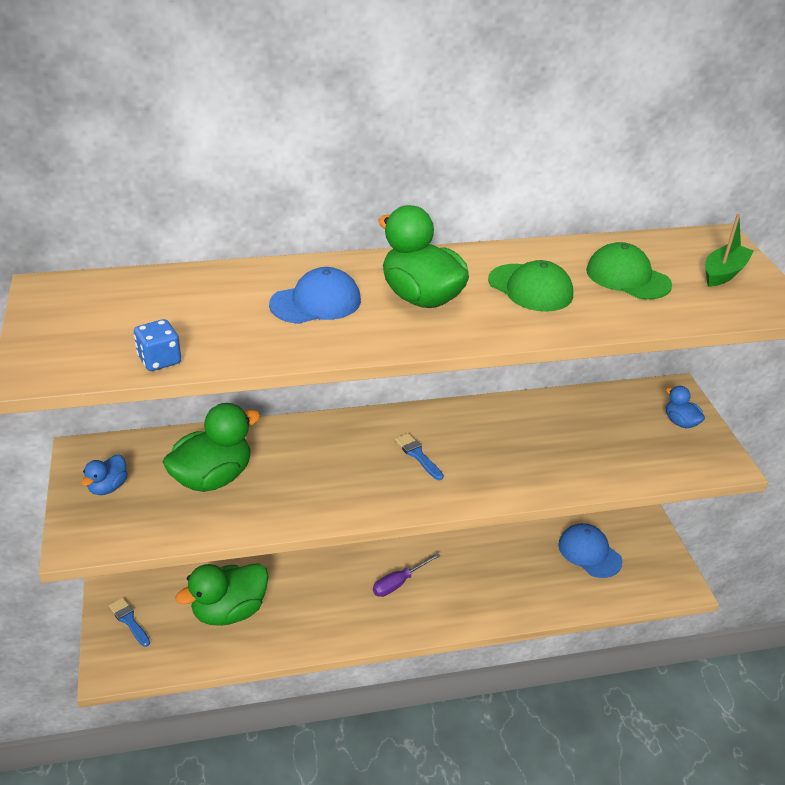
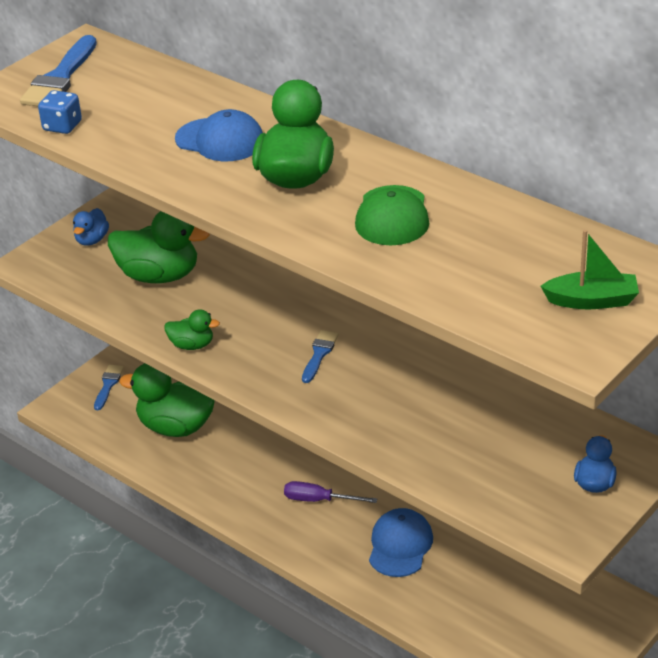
camera: 55 degrees right, 0 degrees up
blue duck [81,455,128,495] -> blue duck turned 60 degrees counterclockwise [73,208,109,246]
blue cap [558,523,622,578] -> blue cap moved to [369,508,433,577]
green cap [586,242,672,299] -> none
none -> blue brush [20,35,97,106]
none -> green duck [164,309,220,350]

